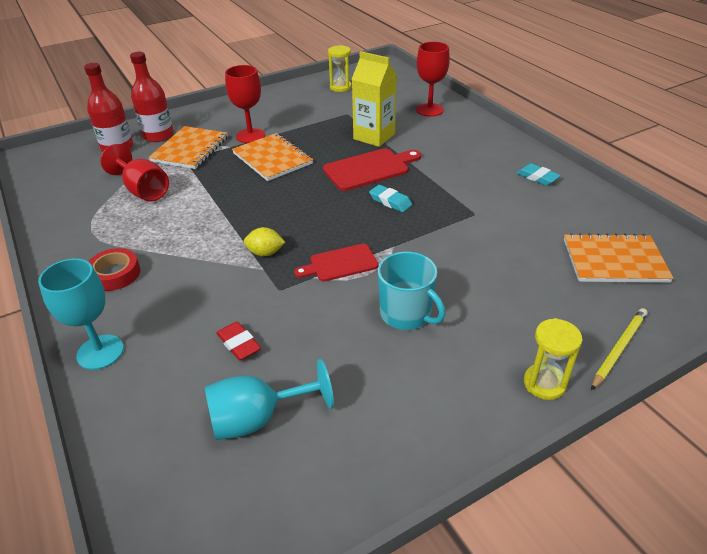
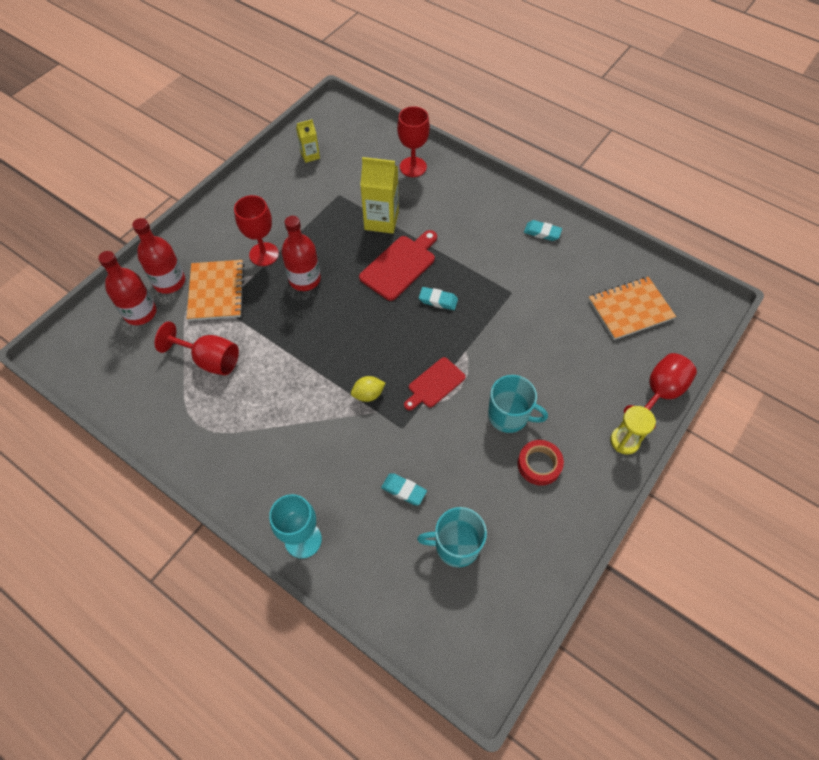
camera: 25 degrees left, 20 degrees up
red tape [88,248,140,291] -> red tape moved to [518,440,564,486]
turquoise goblet [205,359,334,440] -> turquoise mug [417,507,487,567]
red eraser [216,322,261,360] -> turquoise eraser [381,473,427,505]
orange notebook [232,133,313,181] -> red bottle [281,216,321,291]
yellow hourglass [328,45,352,92] -> yellow carton [296,119,320,163]
yellow pencil [591,308,648,390] -> red goblet [624,353,697,430]

